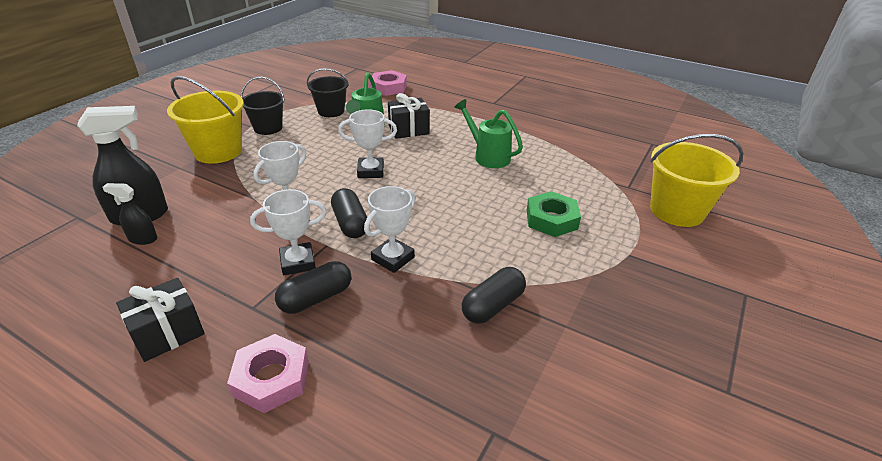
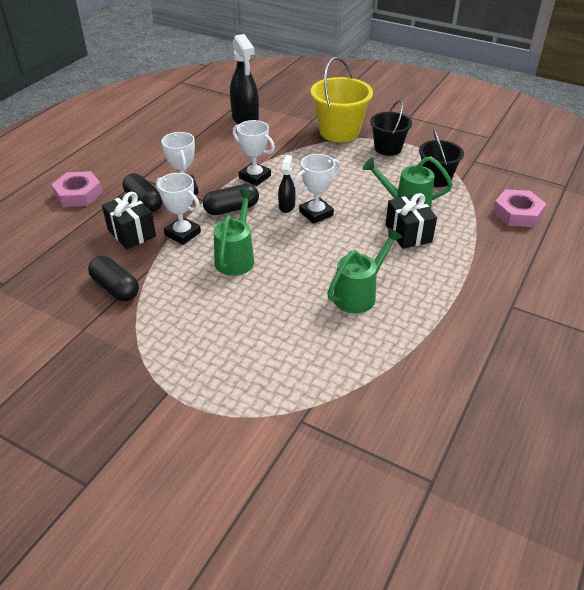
camera: 90 degrees right, 5 degrees up
black spray bottle [103,183,157,245] -> black spray bottle moved to [278,155,296,213]
black gift [116,278,205,362] -> black gift moved to [102,192,156,249]
white trophy [338,109,397,178] -> white trophy turned 60 degrees clockwise [293,154,341,224]
green nut [527,191,581,237] -> none
yellow bucket [650,134,743,227] -> none
none -> green watering can [214,189,255,276]

